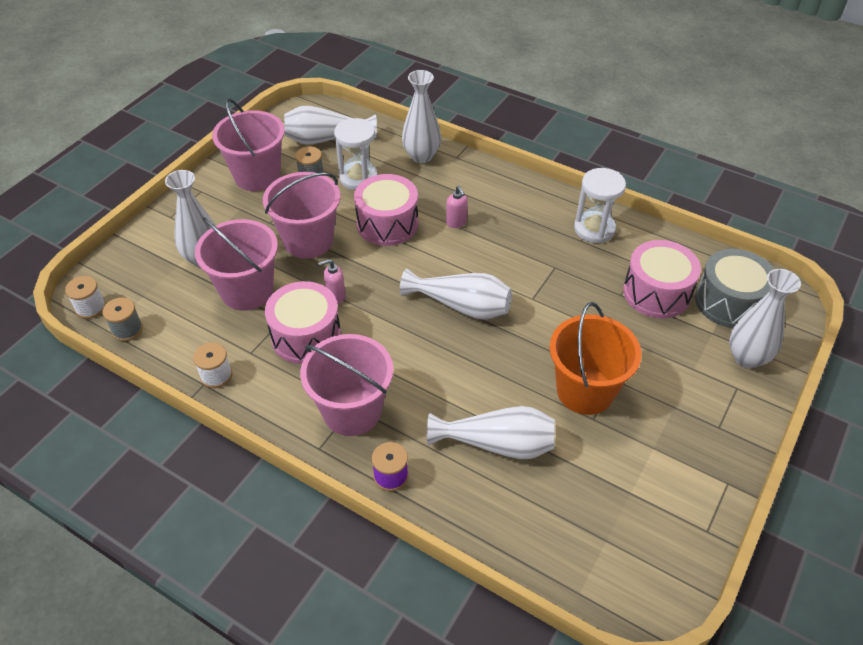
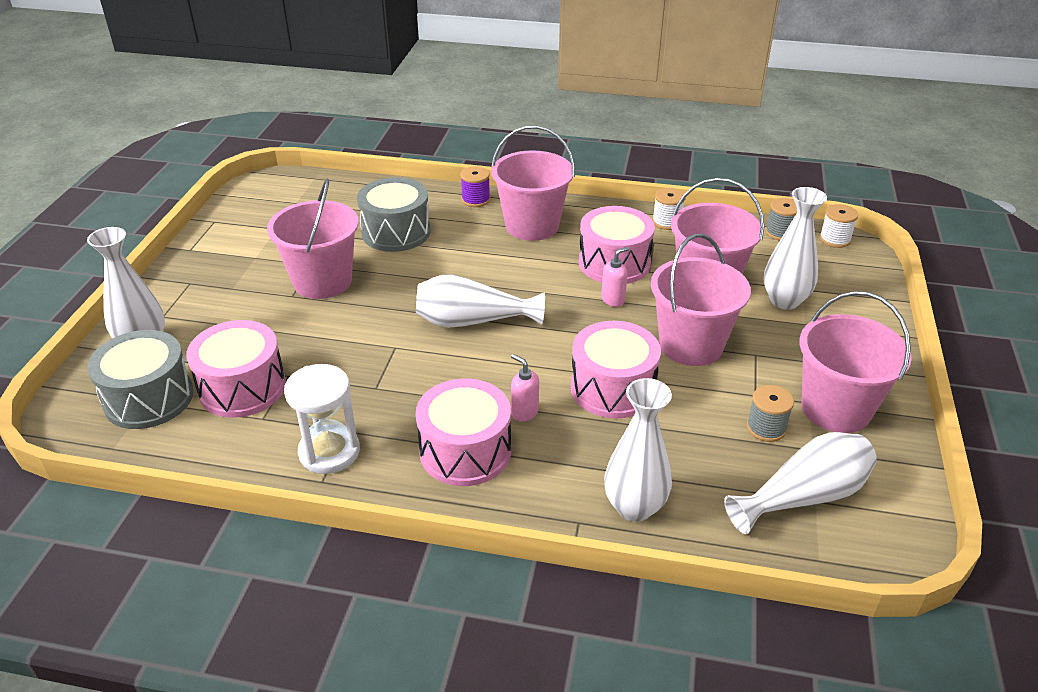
camera: 160 degrees right, 10 degrees down
white hourglass [334,118,378,190] -> none
white vase [427,406,555,460] -> grey drum [357,177,430,252]
orange bucket [550,302,642,415] -> pink bucket [267,179,359,299]
none -> pink drum [416,378,511,486]

